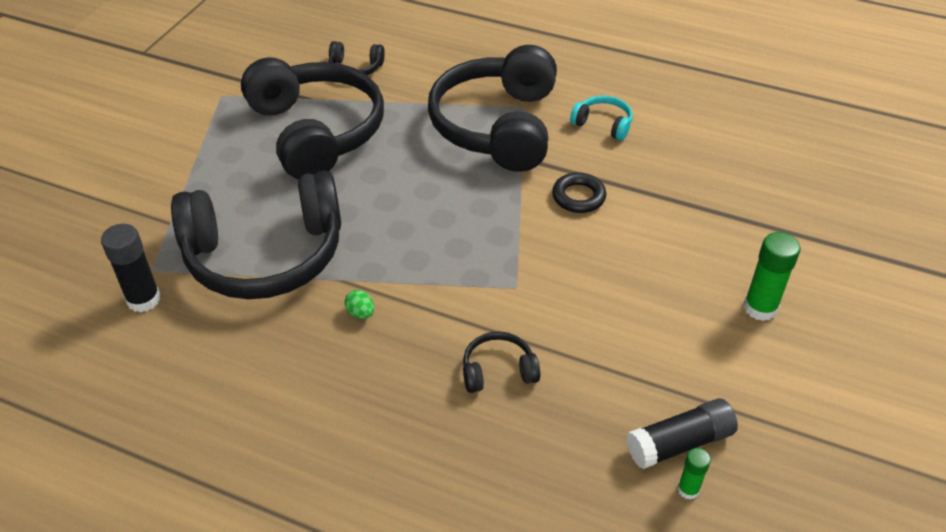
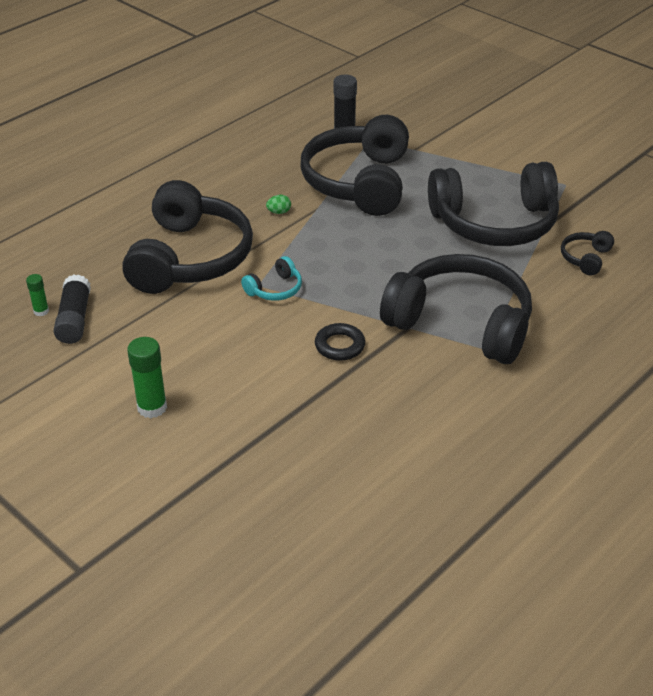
camera: 110 degrees right, 5 degrees down
black headphones [463,331,540,393] -> black headphones [122,180,253,294], size x2.43
turquoise headphones [570,95,632,140] -> turquoise headphones moved to [241,256,302,301]

